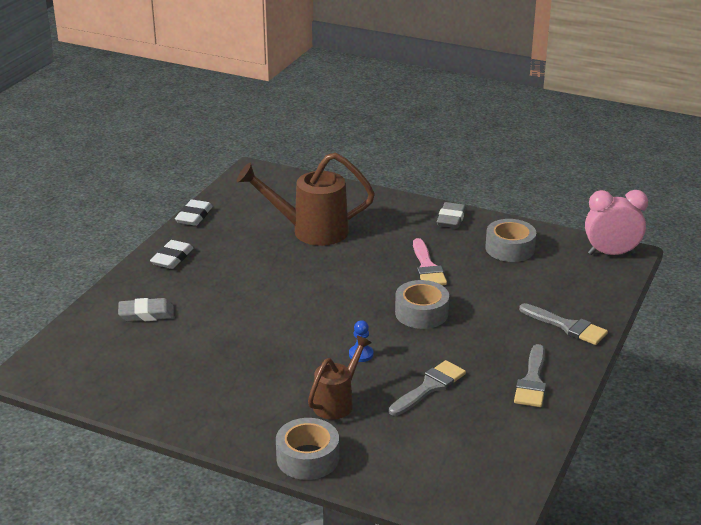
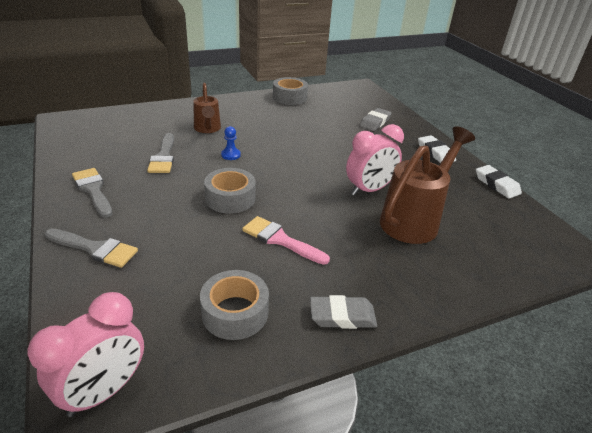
camera: 130 degrees right, 5 degrees up
grey tape [276,418,339,480] -> grey tape moved to [273,77,308,105]
grey eraser [437,202,466,228] -> grey eraser turned 60 degrees counterclockwise [310,295,377,329]
grey brush [519,303,608,345] -> grey brush turned 150 degrees counterclockwise [45,229,138,268]
none -> pink clock [346,124,404,196]

